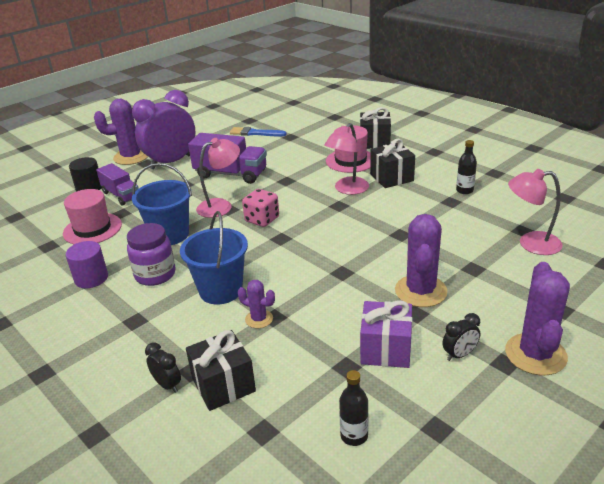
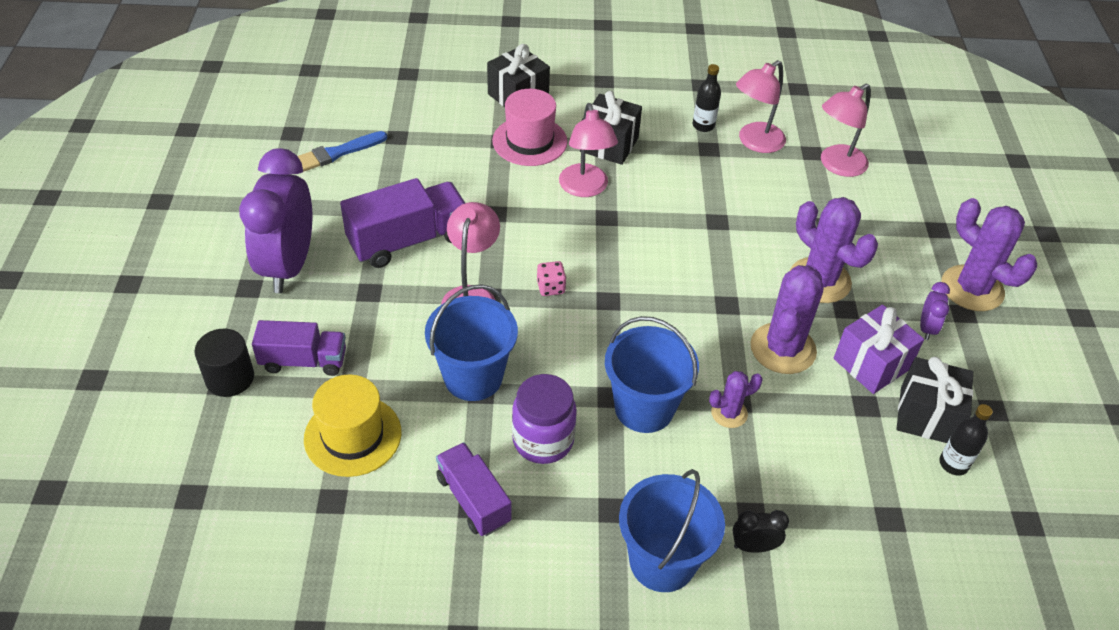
camera: 50 degrees left, 15 degrees up
pink hat [63,189,122,244] -> yellow hat [304,374,401,477]
purple cylinder [66,241,108,288] -> purple truck [436,442,511,536]
purple cactus [94,99,148,165] -> purple cactus moved to [750,265,823,374]
black gift [186,330,256,411] -> black gift moved to [896,357,973,443]
pink dice [242,189,279,227] -> pink dice [537,261,566,296], size x0.63
black clock [442,313,480,361] -> purple clock [920,282,950,340]
none -> blue bucket [619,469,725,592]
none -> pink lamp [736,60,786,153]

